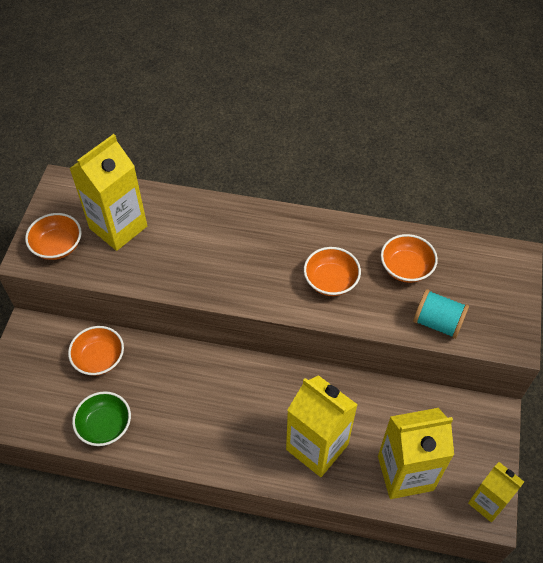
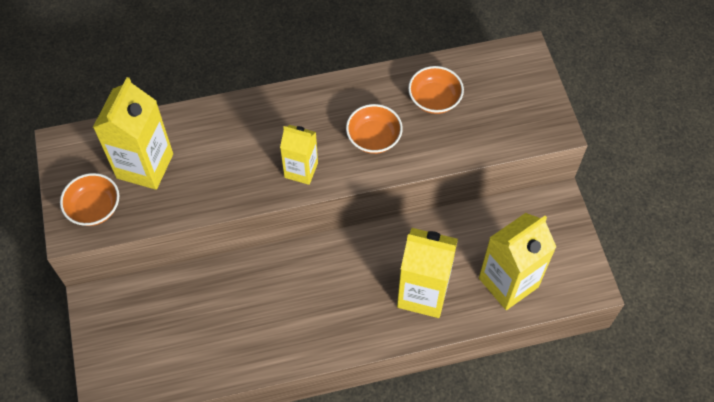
camera: 25 degrees left, 5 degrees up
orange bowl [68,326,124,376] -> none
green bowl [72,391,131,446] -> none
turquoise spool [413,289,469,339] -> none
yellow carton [468,462,524,522] -> yellow carton moved to [280,125,318,185]

